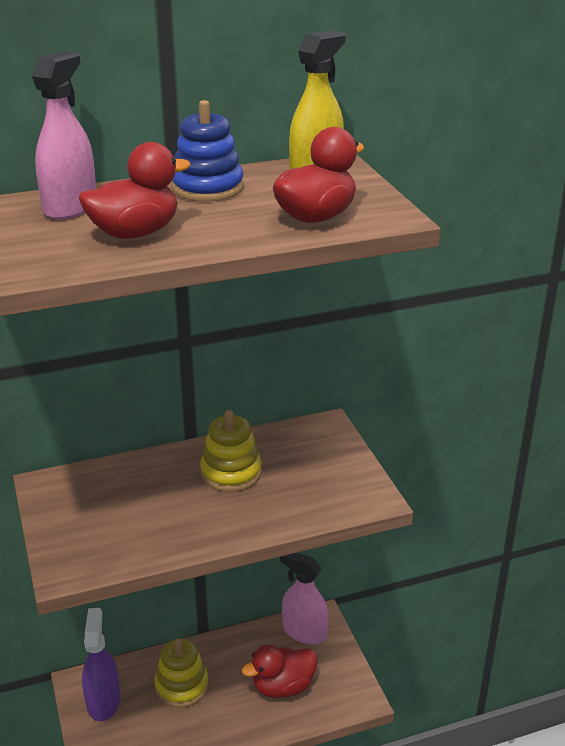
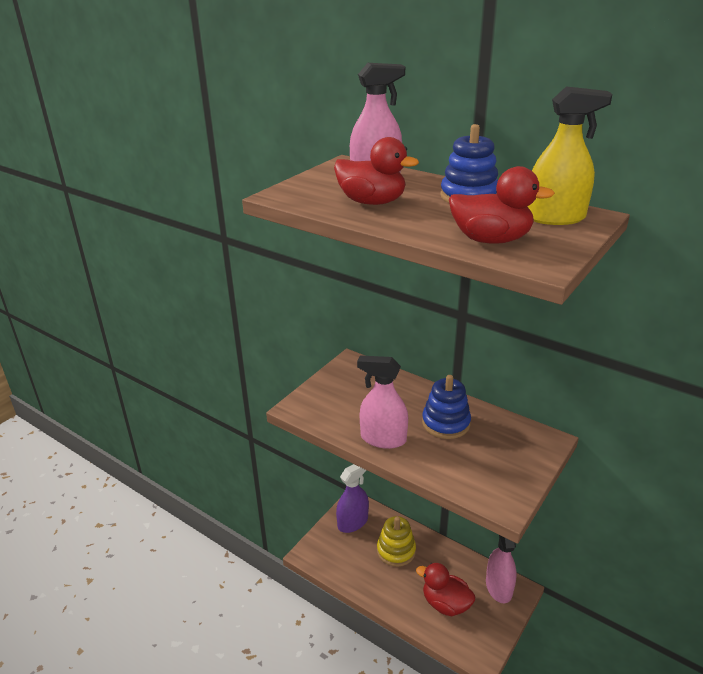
camera: 55 degrees right, 0 degrees up
yellow stacking toy [200,410,262,492] -> blue stacking toy [422,375,471,439]
none -> pink spray bottle [357,355,408,449]

